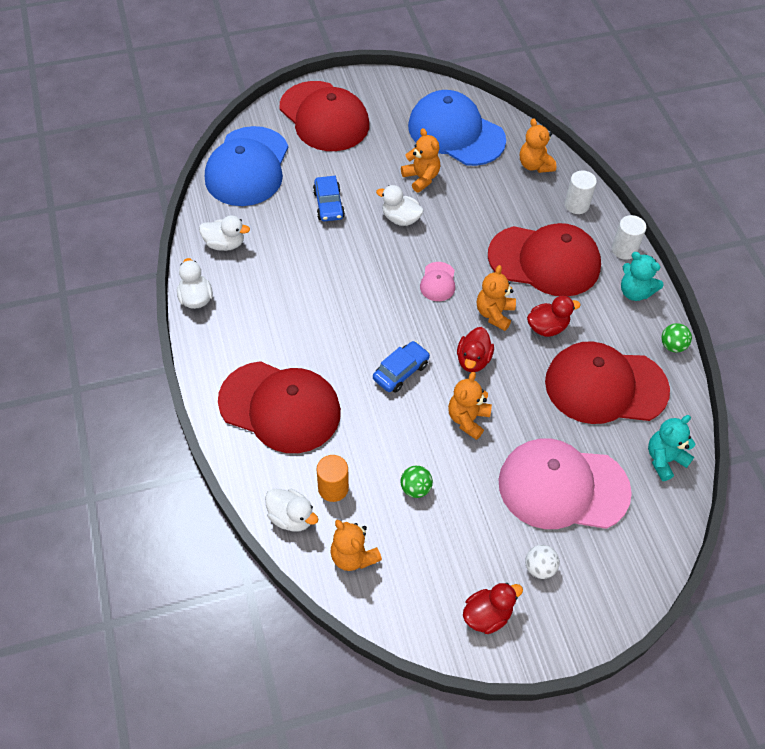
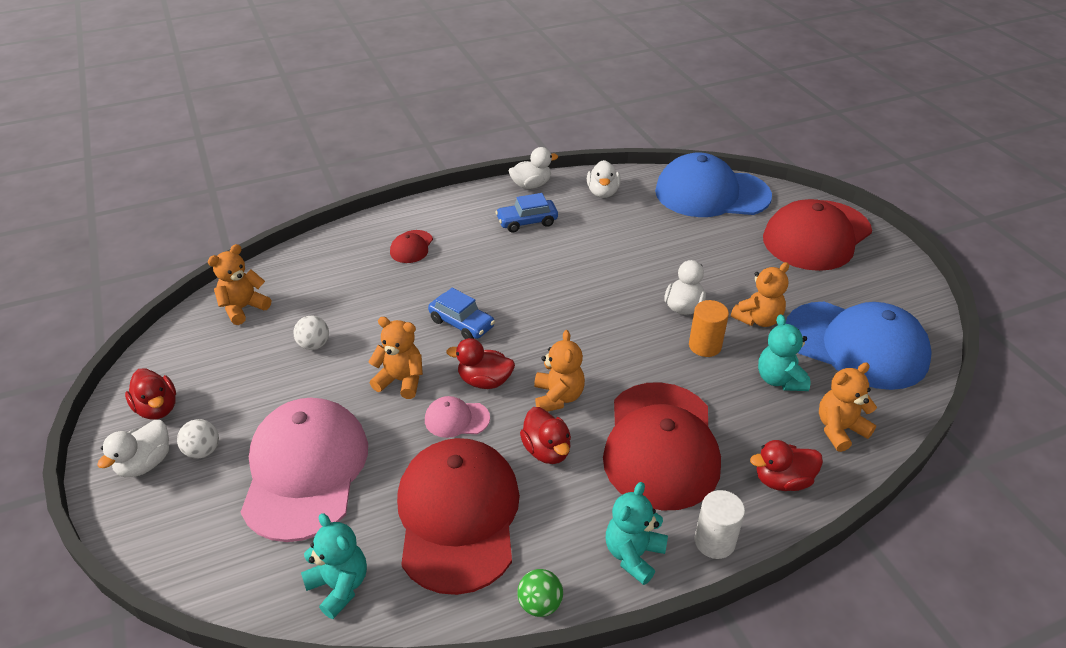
camera: 85 degrees right, 15 degrees down
red cap [218,361,341,453] -> red cap [390,230,433,263], size x0.42
white duck [265,489,318,532] -> white duck moved to [97,420,169,477]
blue car [313,176,345,221] -> blue car moved to [496,193,558,232]
orange cylinder [316,455,349,502] -> orange cylinder moved to [689,300,729,357]
green ball [400,466,433,498] -> white ball [294,316,329,350]
blue cap [408,90,506,166] -> blue cap turned 90 degrees clockwise [785,302,932,390]
pink cap [420,262,455,301] -> pink cap moved to [425,396,490,438]
orange teddy bear [477,265,516,331] -> orange teddy bear turned 75 degrees clockwise [534,330,585,412]
white cylinder [565,170,597,214] -> red duck [750,440,823,491]
none -> turquoise teddy bear [758,314,810,391]

